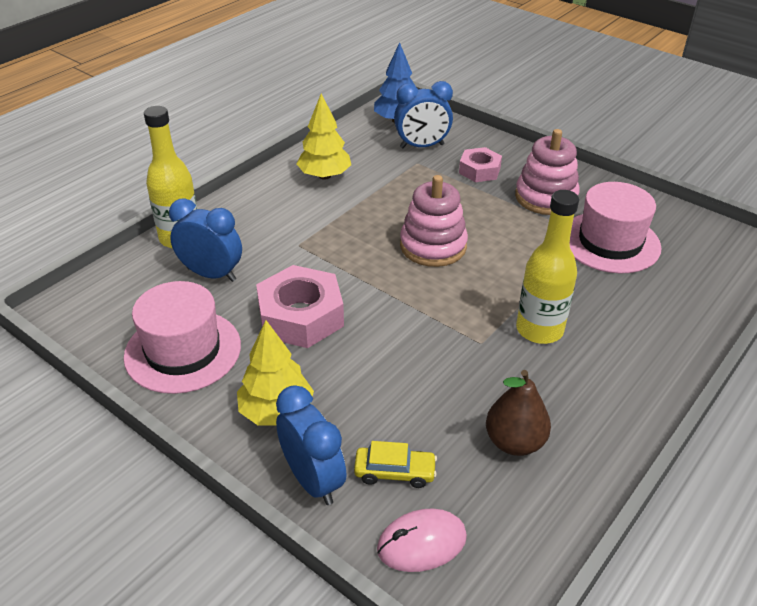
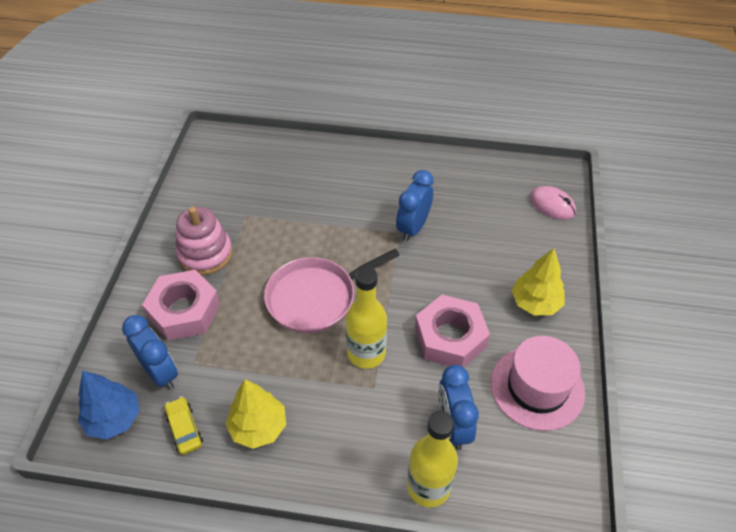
camera: 120 degrees left, 10 degrees up
blue clock [276,385,347,505] -> blue clock moved to [396,170,434,241]
yellow car [354,441,437,488] -> yellow car moved to [165,397,203,455]
pink stacking toy [400,175,468,267] -> pink pan [264,249,400,333]
pink nut [459,147,502,182] -> pink nut [142,270,220,341], size x1.67
brown pear [486,370,551,456] -> none
yellow bottle [516,190,579,344] -> yellow bottle moved to [346,267,387,369]
pink hat [570,182,661,274] -> none

